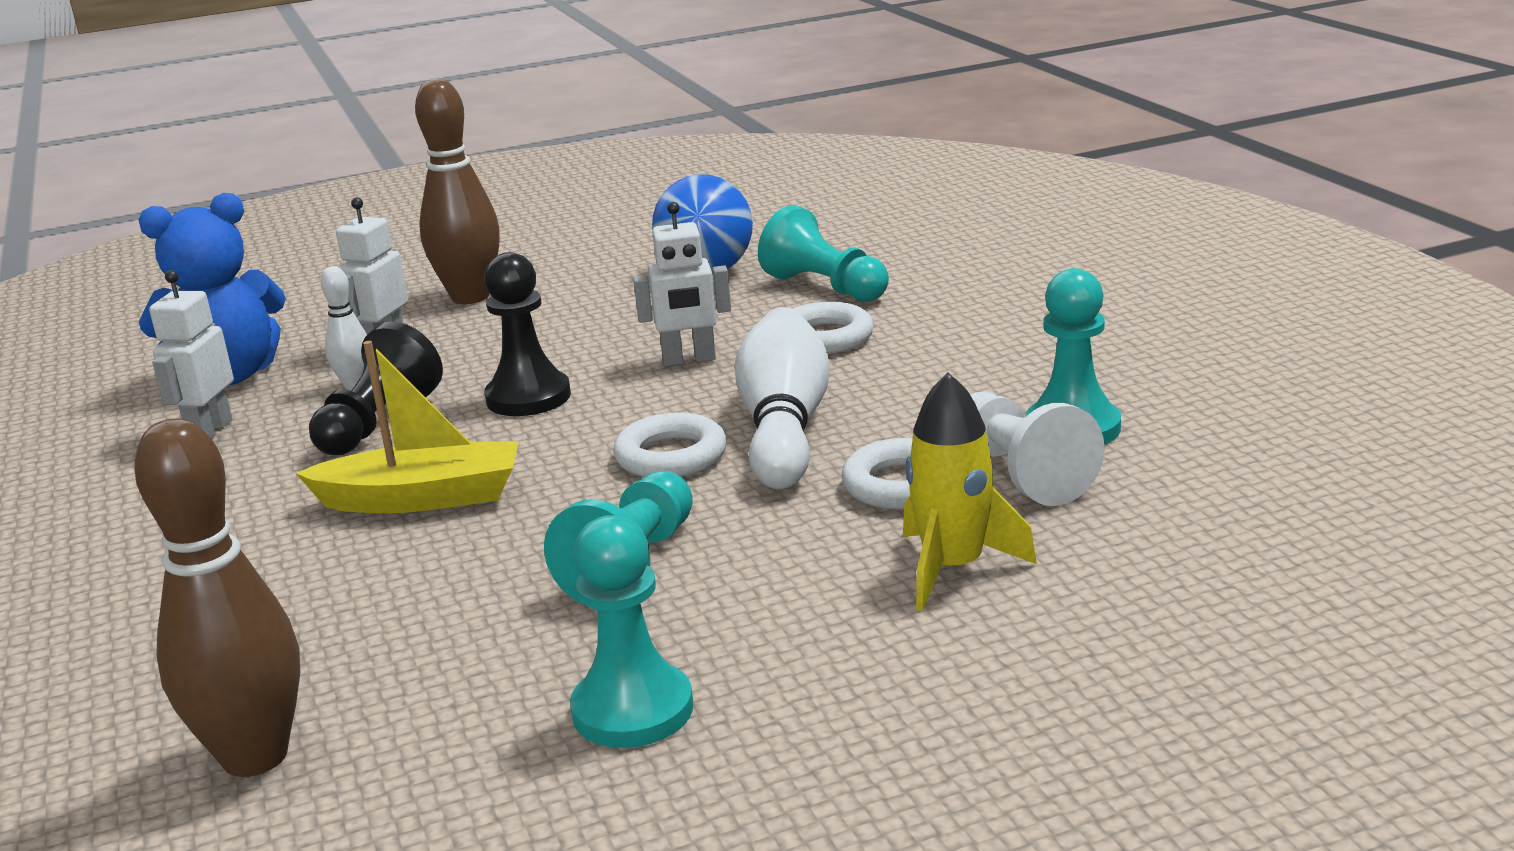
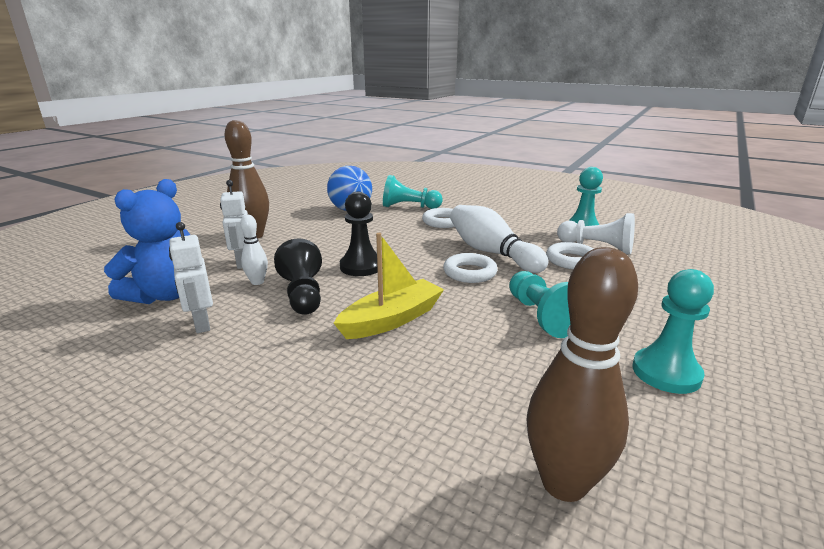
camera: 40 degrees left, 0 degrees up
white robot [633,202,731,366] -> none
yellow rocket [903,372,1037,611] -> none

